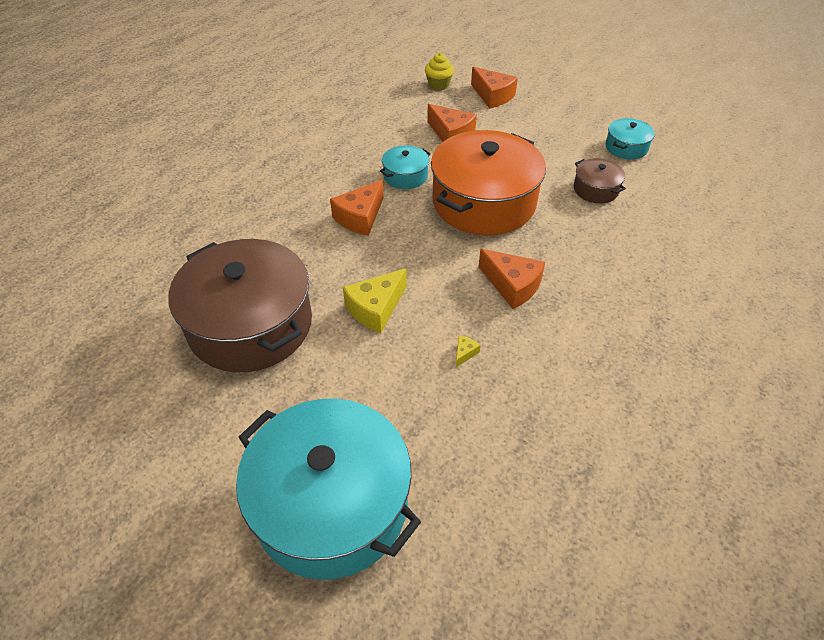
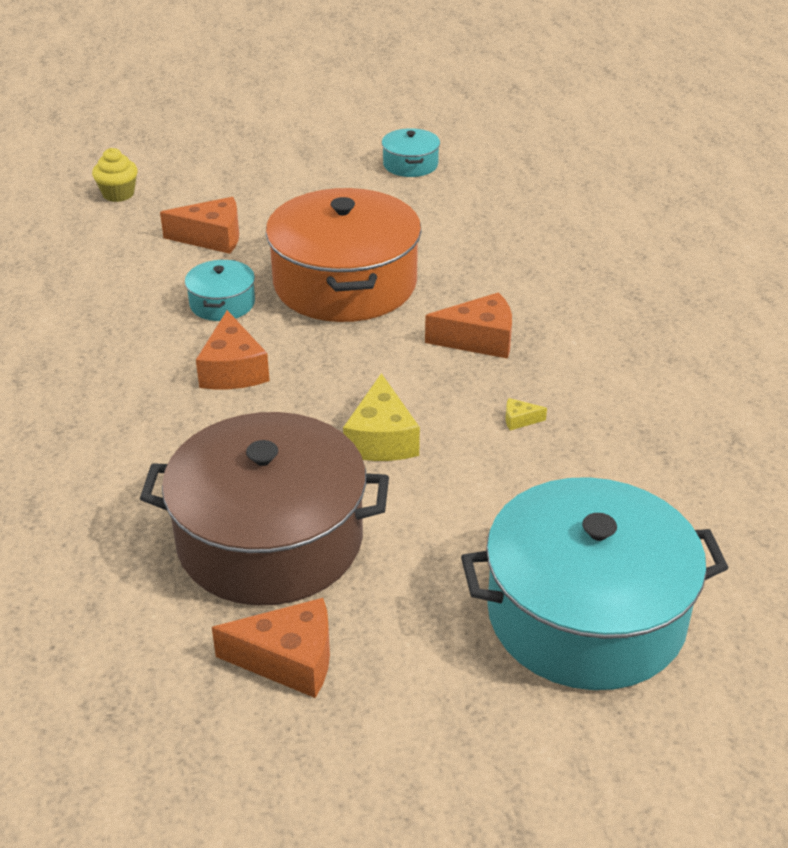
camera: 45 degrees left, 10 degrees down
yellow cheese [456,336,481,367] -> yellow cheese turned 75 degrees counterclockwise [505,398,547,430]
orange cheese [471,67,518,109] -> orange cheese moved to [212,598,330,698]
brown pot [574,158,626,203] -> none

